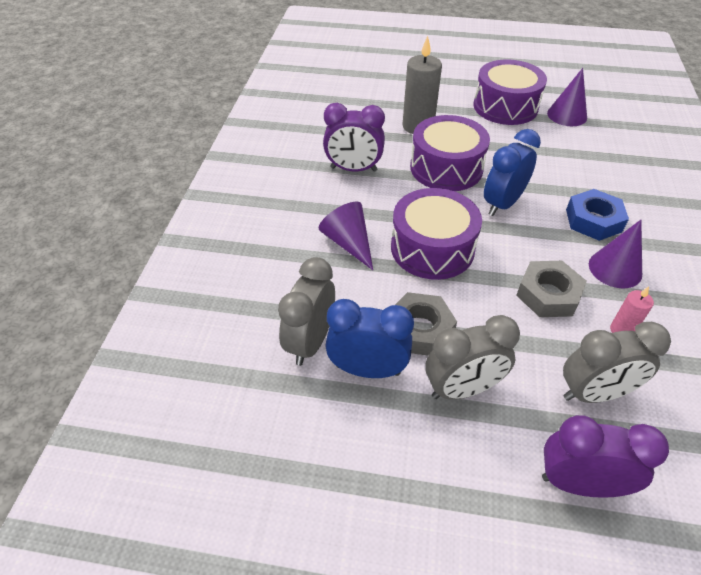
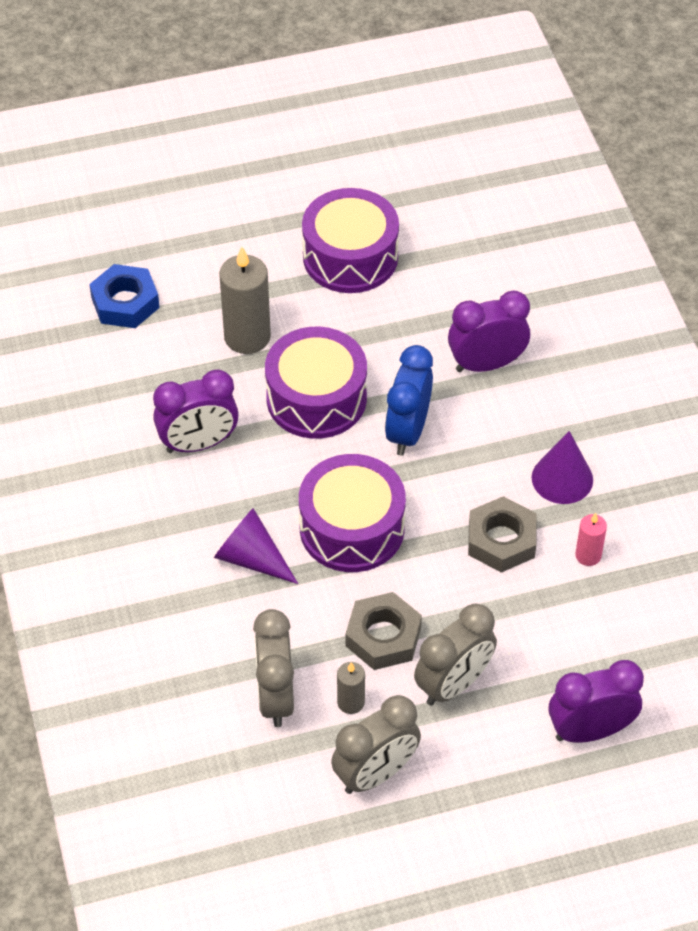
camera: 25 degrees left, 5 degrees up
blue clock [325,299,414,378] -> grey candle [337,662,365,714]
purple cone [547,68,587,126] -> none
grey clock [563,322,671,403] -> grey clock moved to [331,695,421,794]
blue nut [566,189,629,241] -> blue nut moved to [89,264,160,328]
none -> purple clock [448,291,530,372]

